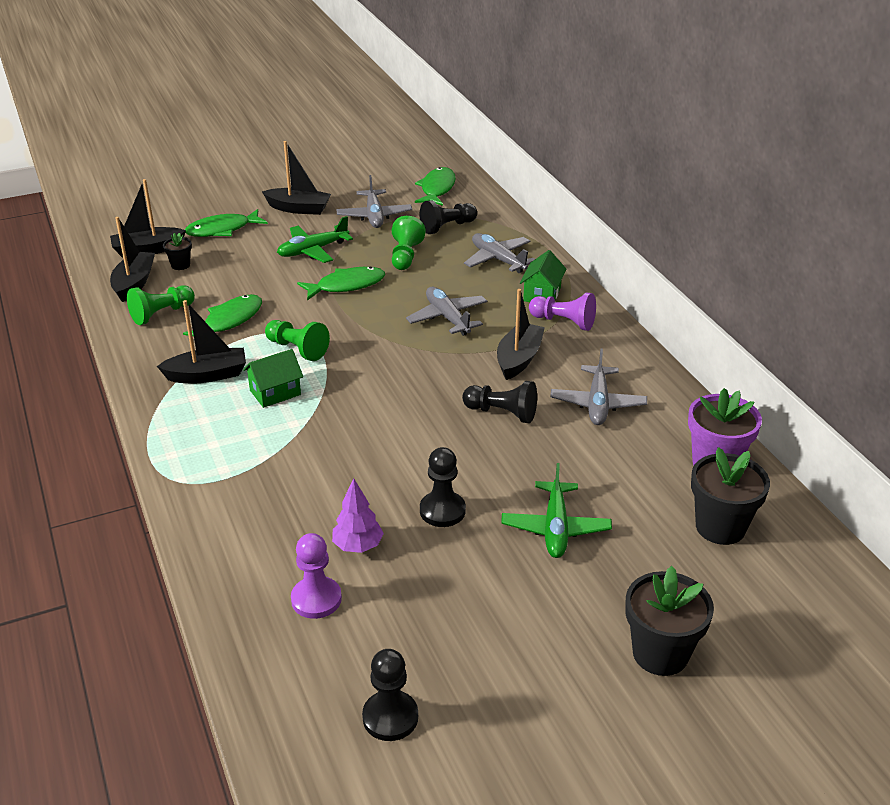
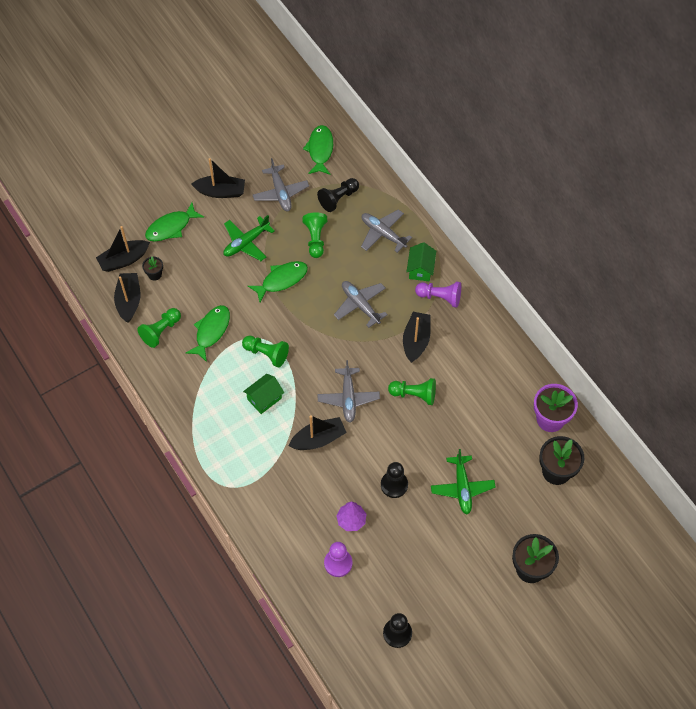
camera: 10 degrees left, 25 degrees up
black boat [157,300,246,383] -> black boat moved to [289,415,347,450]
black pawn [462,381,537,423] -> green pawn [388,378,436,405]
grey plane [550,349,647,425] -> grey plane moved to [317,360,380,422]

